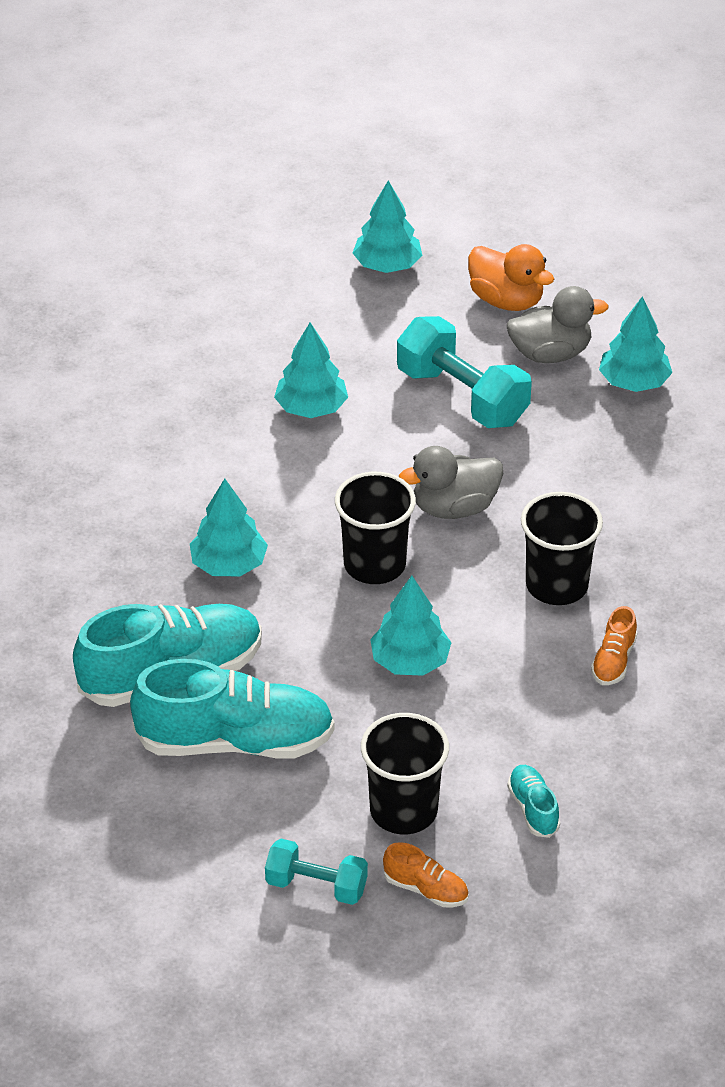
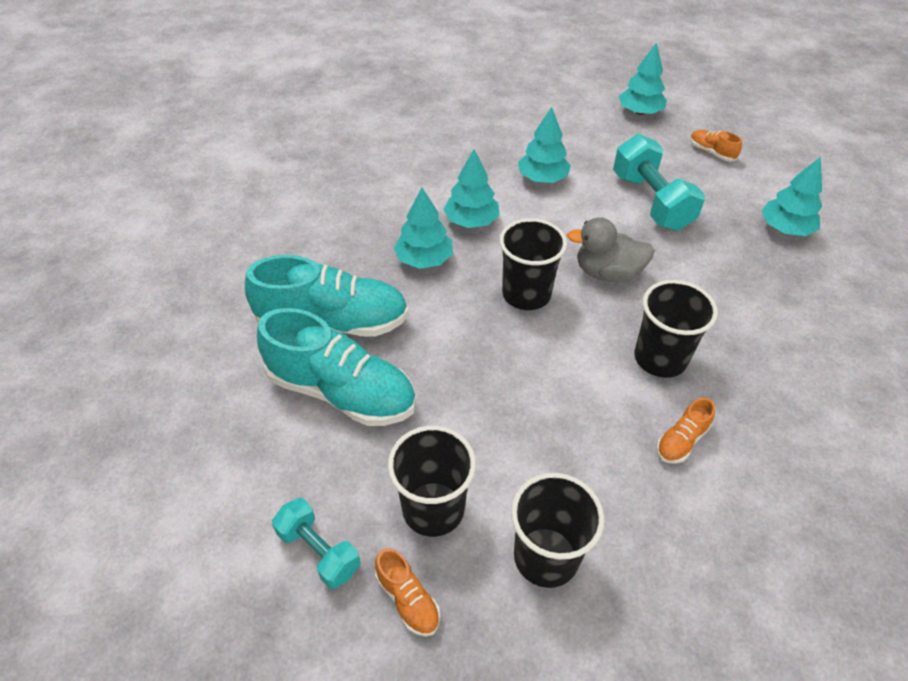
camera: 25 degrees right, 5 degrees up
turquoise tree [370,576,452,676] -> turquoise tree moved to [443,149,500,228]
orange duck [468,244,554,311] -> orange shoe [690,130,742,162]
grey duck [507,286,609,363] -> none
turquoise shoe [507,765,560,838] -> black cup [511,473,604,588]

